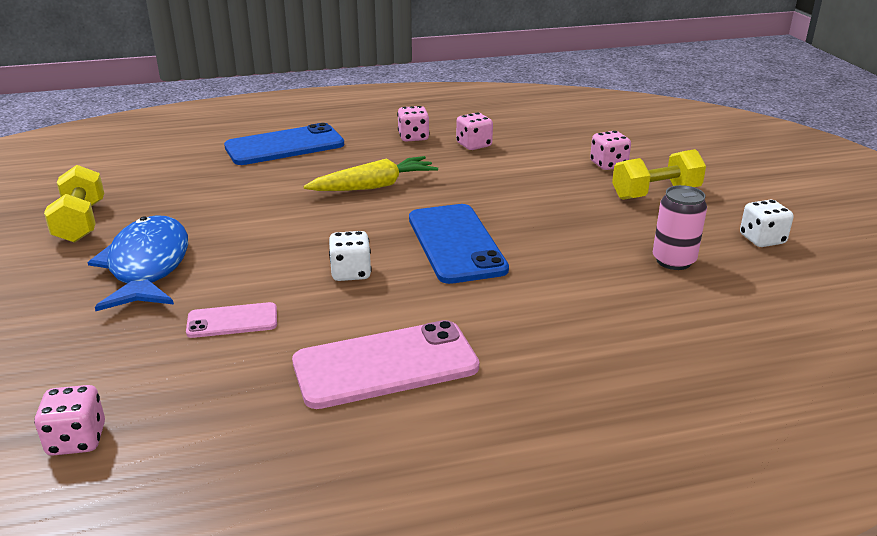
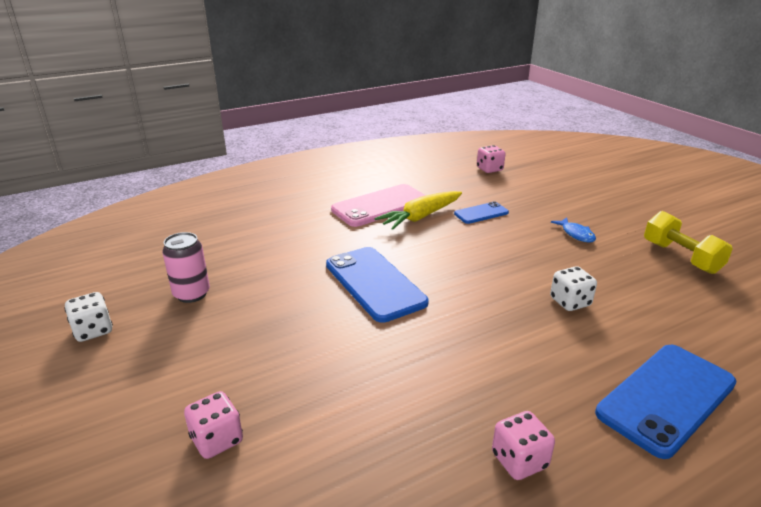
camera: 165 degrees right, 0 degrees up
blue fish [88,215,188,311] -> blue fish [551,217,596,243], size x0.44
pink phone [186,302,277,338] -> blue phone [454,201,509,224]
yellow carrot [303,156,438,191] -> yellow carrot moved to [374,191,462,230]
white dice [329,231,372,281] -> white dice moved to [550,266,597,311]
pink dice [456,113,493,150] -> none
yellow dumbbell [612,149,706,200] -> none

